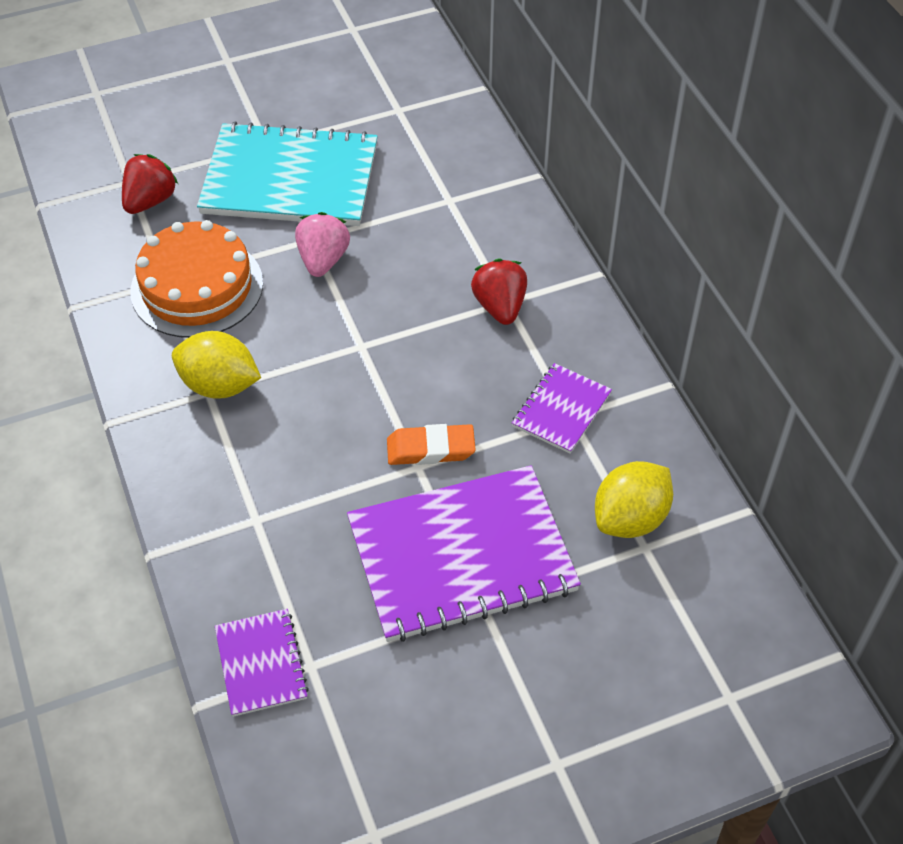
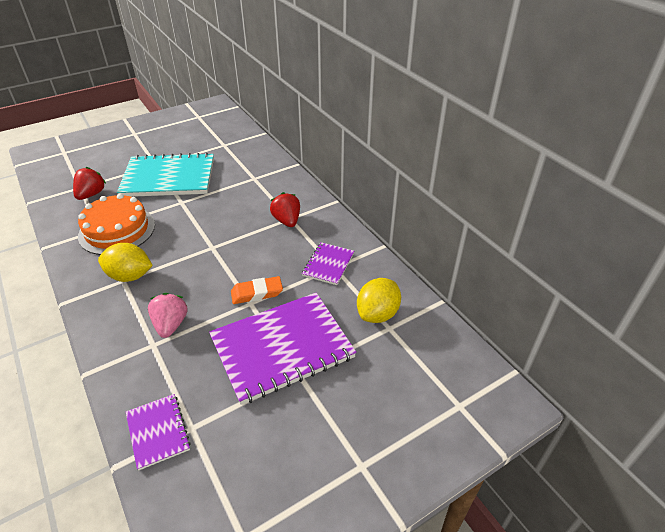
camera: 10 degrees left, 10 degrees down
pink strawberry [295,212,350,277] -> pink strawberry moved to [148,293,188,338]

